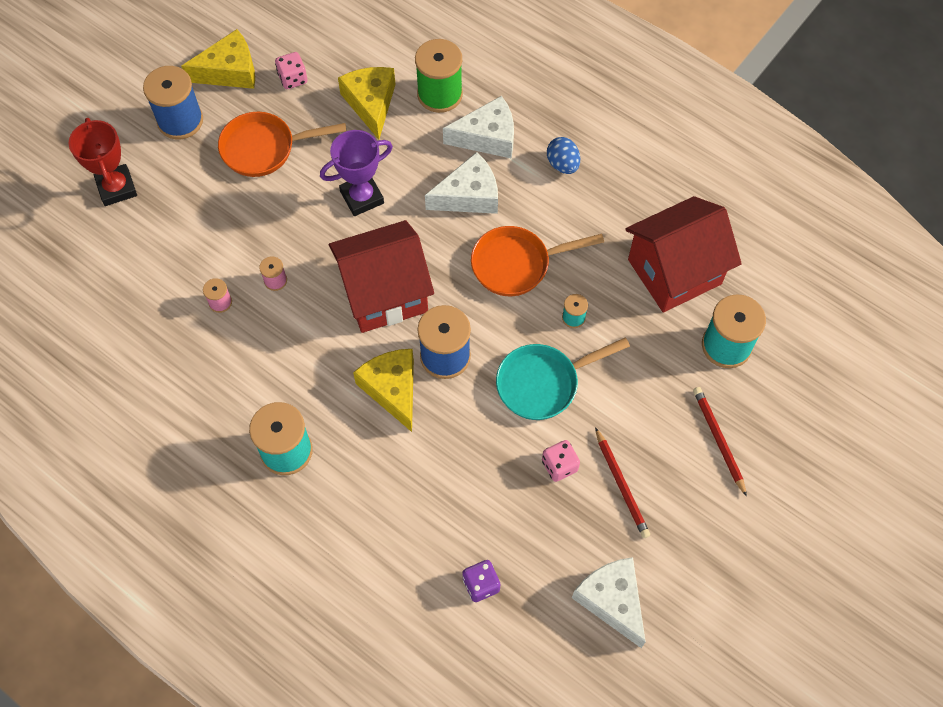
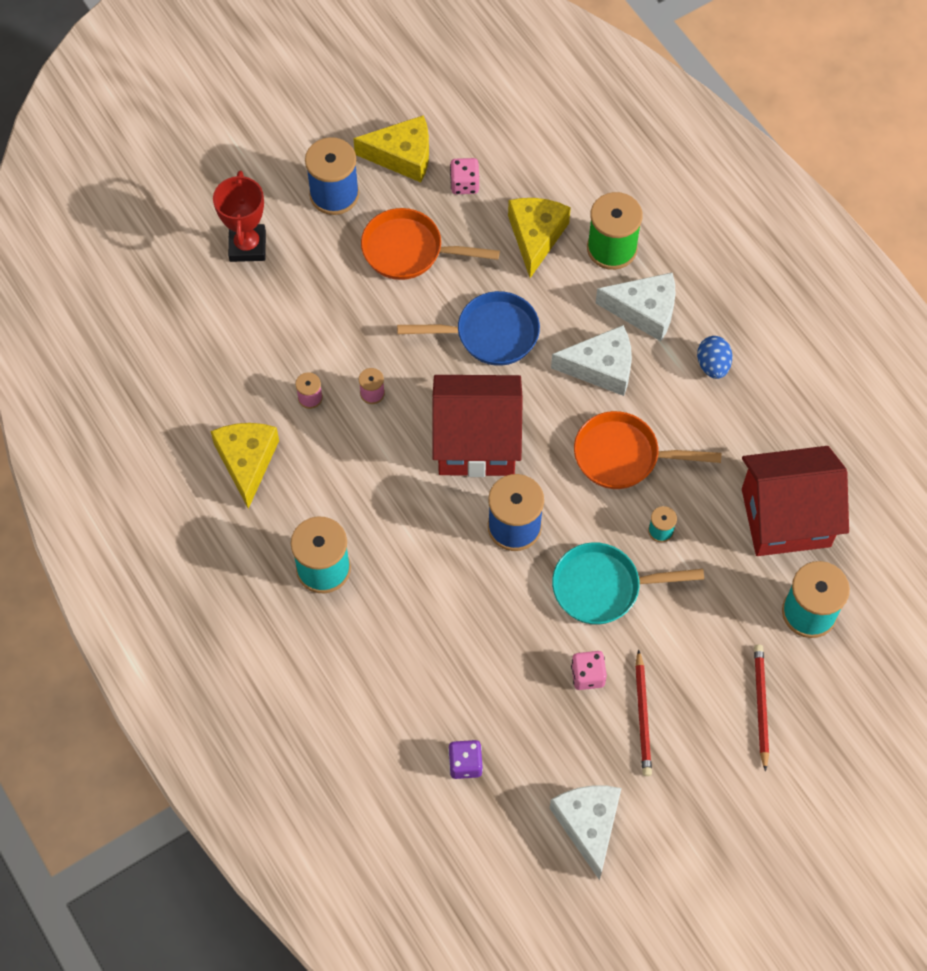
camera: 20 degrees right, 0 degrees up
purple trophy [320,130,393,216] -> blue pan [397,291,540,366]
yellow cheese [353,349,414,432] -> yellow cheese moved to [210,423,279,509]

